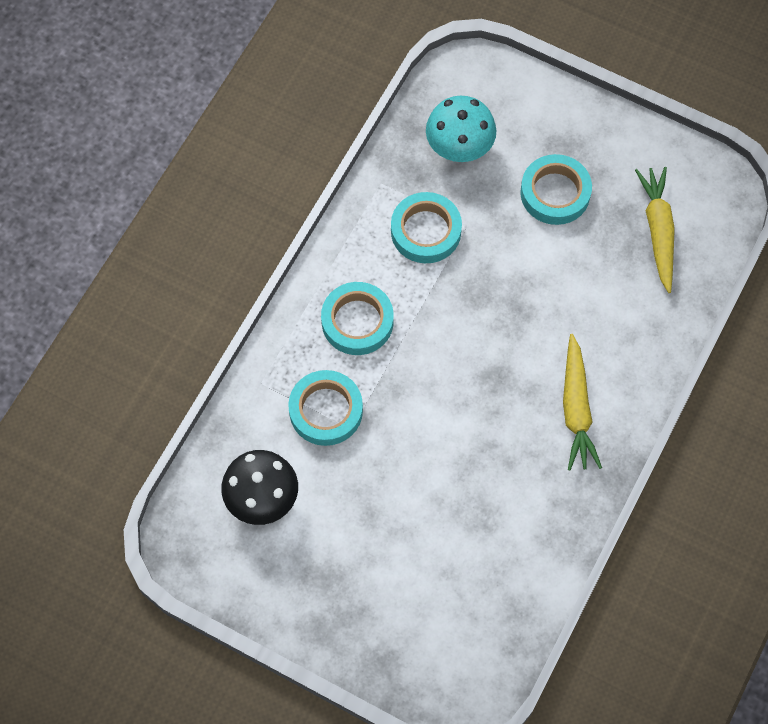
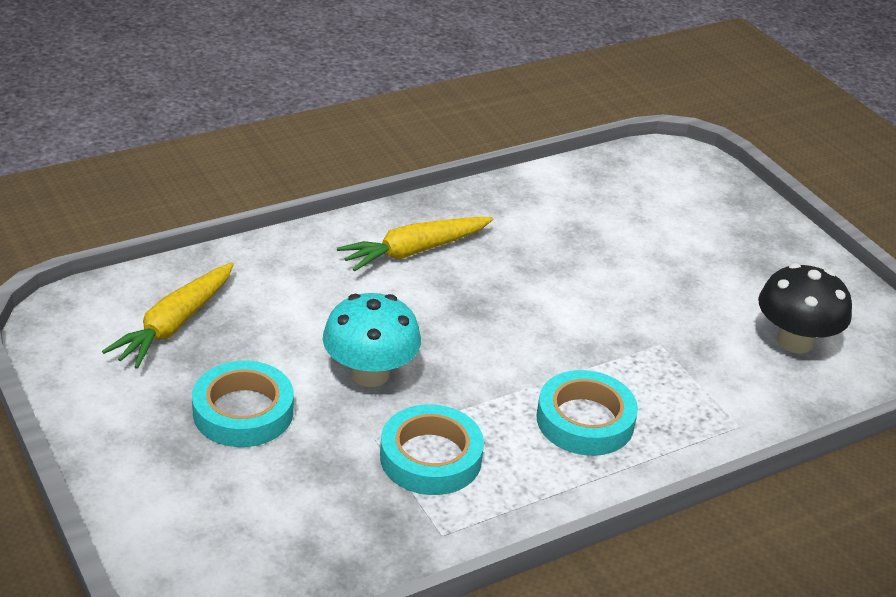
camera: 150 degrees left, 30 degrees down
turquoise tape [288,370,363,446] -> none
turquoise mushroom [426,96,496,162] -> turquoise mushroom moved to [323,293,421,387]
yellow carrot [563,334,602,471] -> yellow carrot turned 150 degrees counterclockwise [337,217,493,272]

